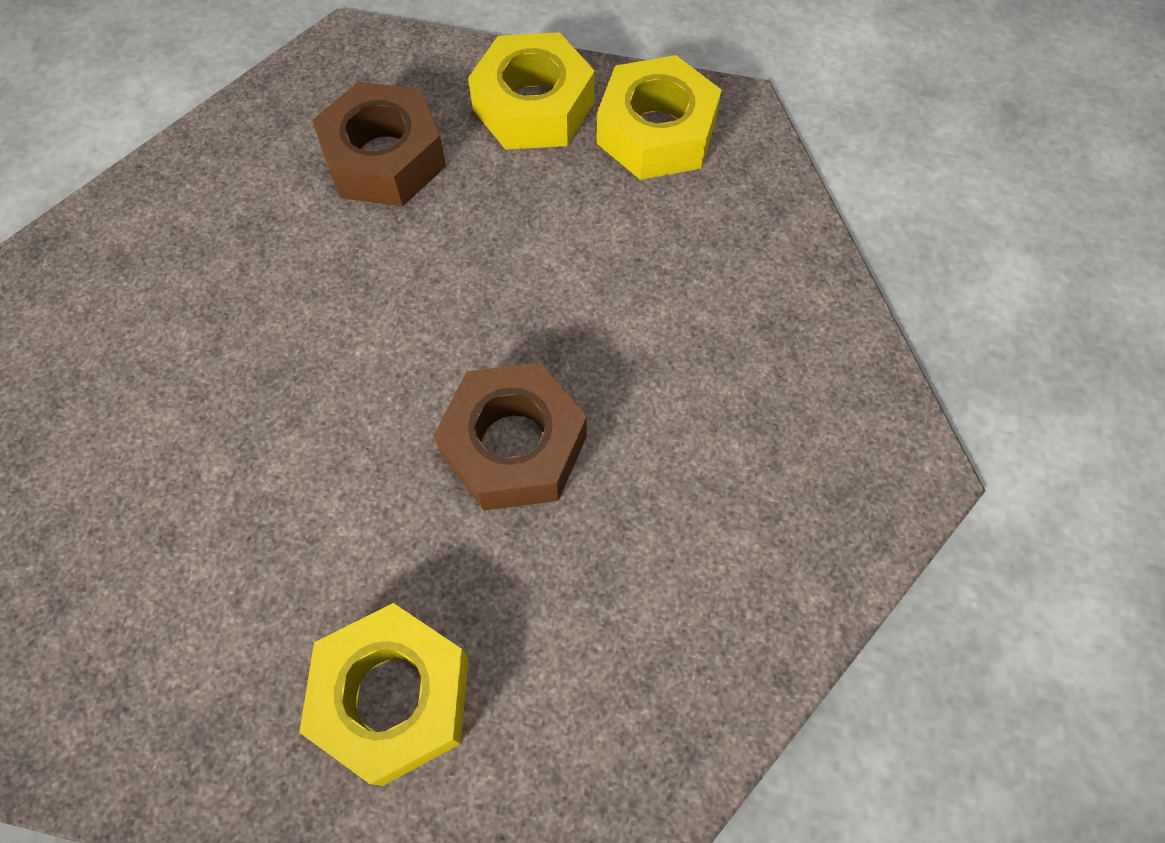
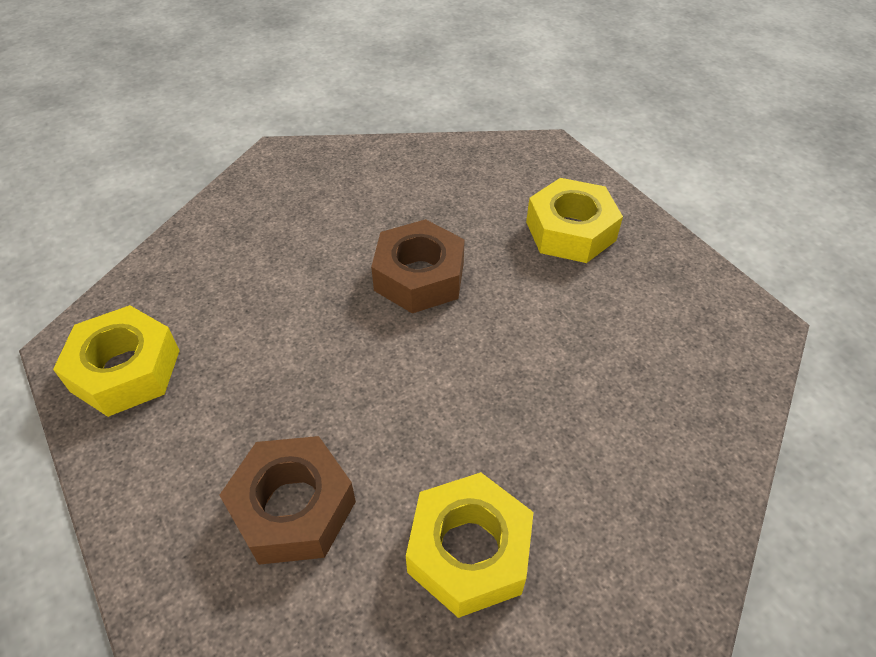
camera: 135 degrees left, 15 degrees down
yellow nut [468,32,595,150] -> yellow nut moved to [406,472,534,618]

